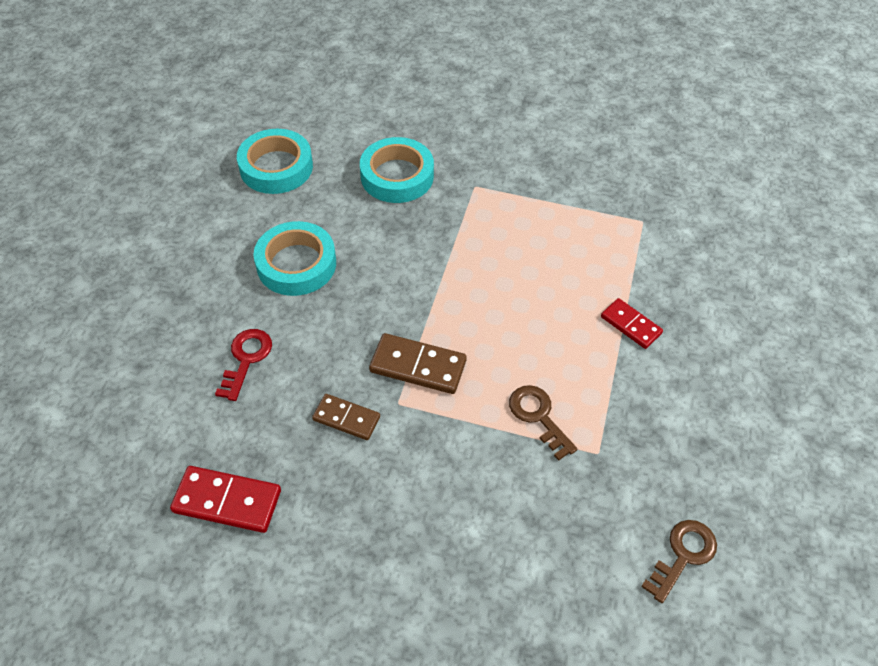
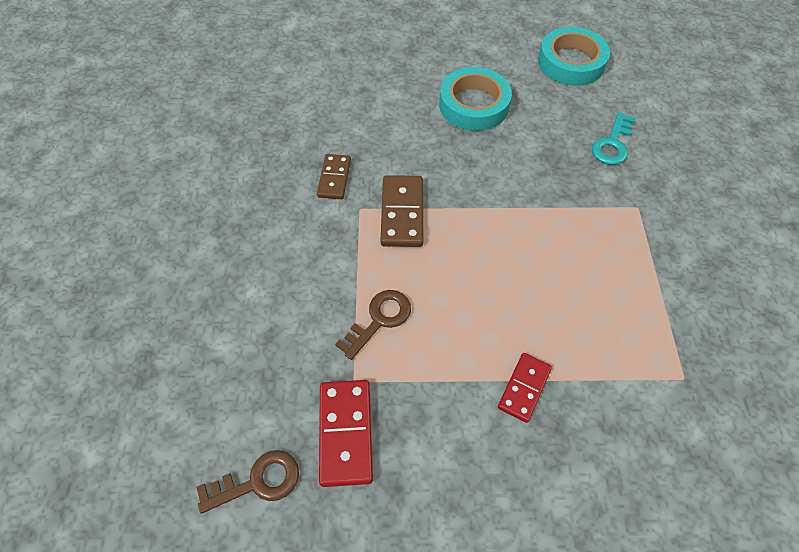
camera: 75 degrees right, 5 degrees up
red domino [170,466,281,533] -> red domino moved to [319,380,373,487]
red key [215,329,272,401] -> none
turquoise tape [360,137,434,203] -> turquoise key [592,112,636,165]
brown key [641,520,717,603] -> brown key turned 45 degrees counterclockwise [196,450,299,514]

